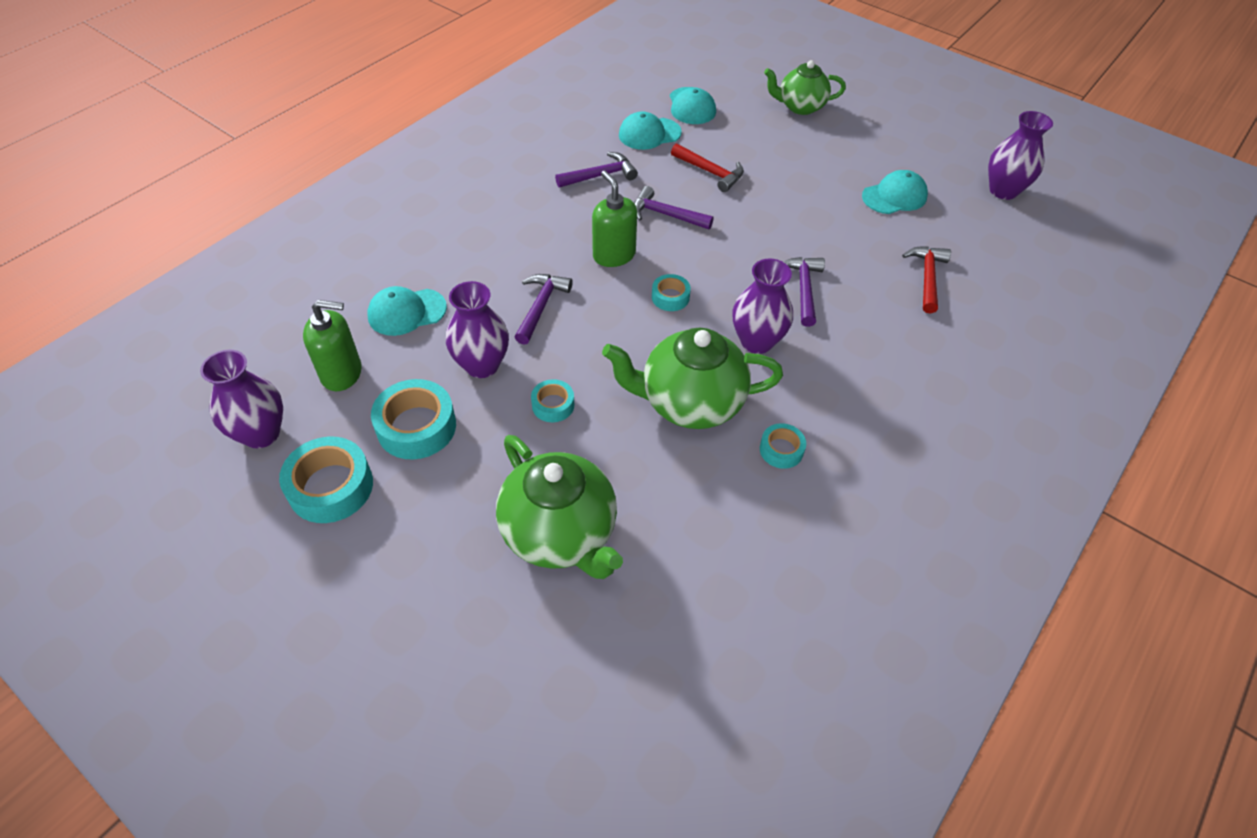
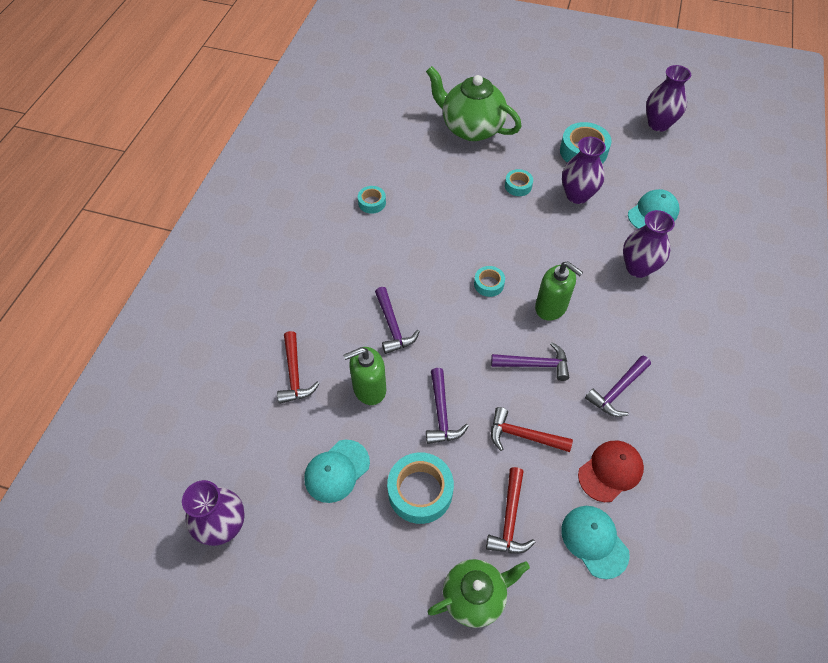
camera: 160 degrees right, 5 degrees up
turquoise tape [279,437,373,523] -> turquoise tape moved to [387,452,454,524]
green soap dispenser [303,300,362,391] -> green soap dispenser moved to [343,347,386,405]
purple hammer [515,274,573,345] -> purple hammer moved to [426,368,469,444]
green teapot [602,328,783,429] -> none
turquoise cap [619,111,682,150] -> red cap [578,441,644,502]
purple vase [733,259,793,354] -> purple vase moved to [623,210,675,278]
none -> red hammer [486,467,536,554]

